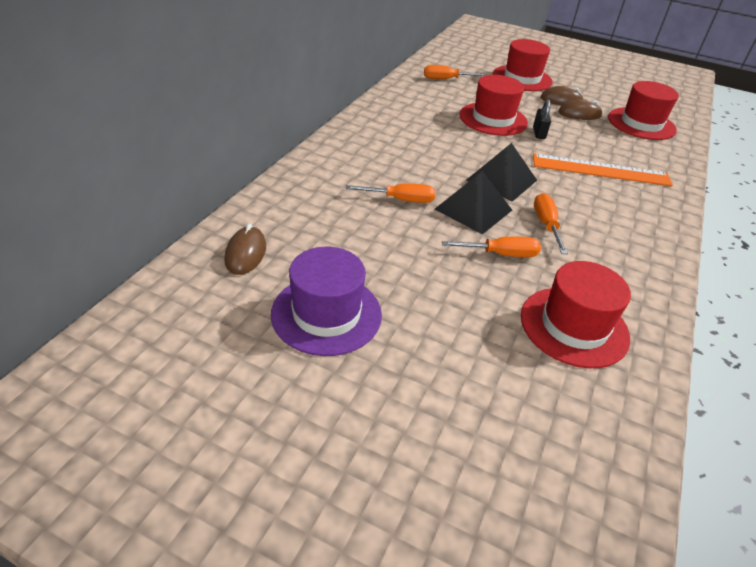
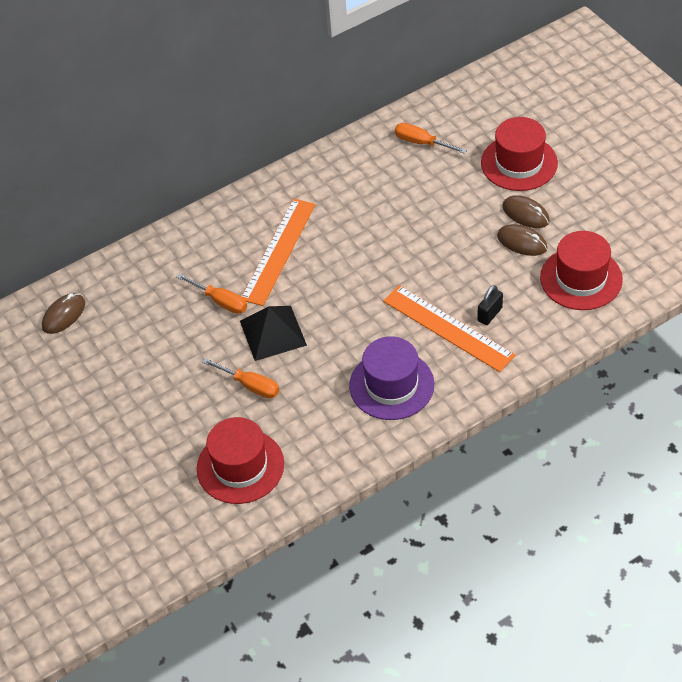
camera: 40 degrees right, 10 degrees up
purple hat [271,247,382,356] -> purple hat moved to [349,336,434,420]
red hat [459,75,528,136] -> none
black pyramid [466,143,537,202] -> none
black padlock [533,99,551,139] -> black padlock moved to [477,285,503,325]
orange screwdriver [534,193,568,254] -> none
none -> orange ruler [242,199,315,306]

